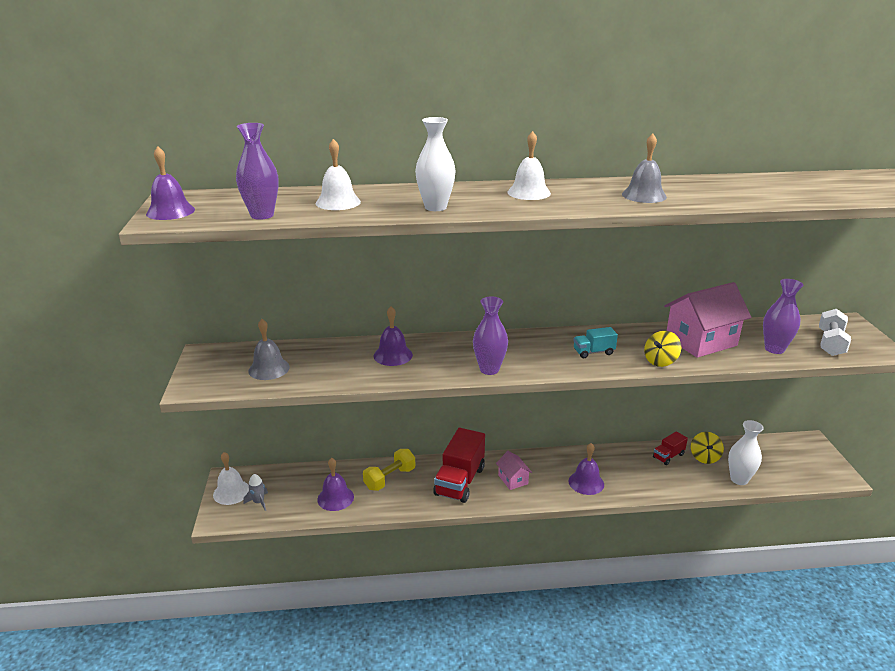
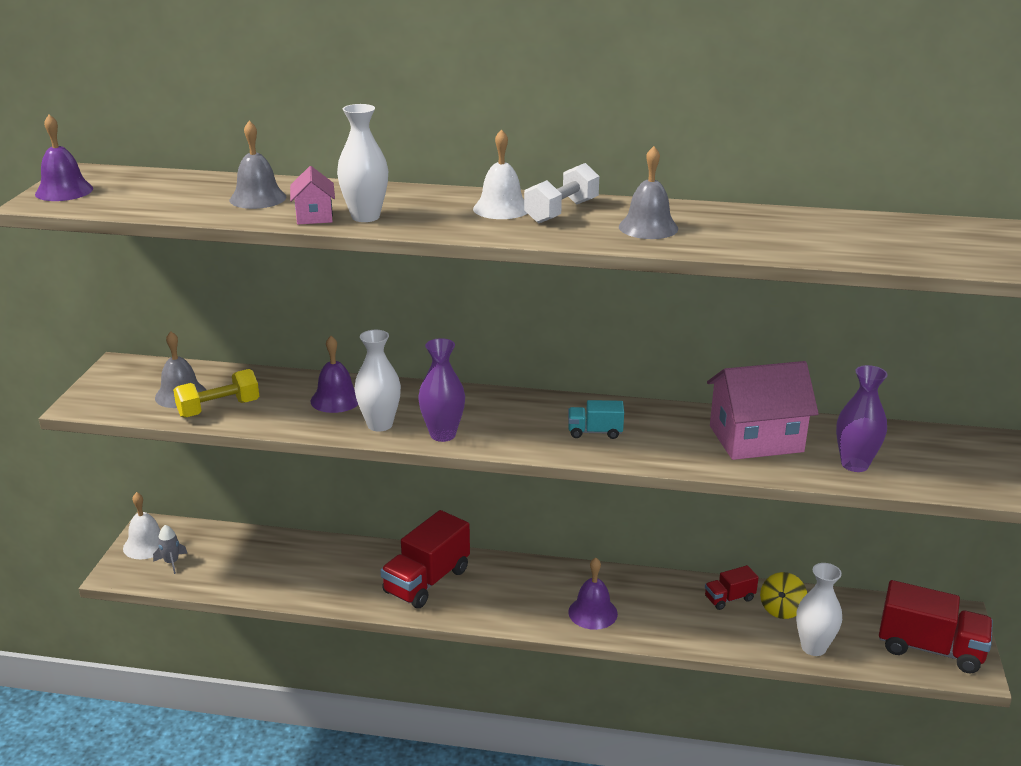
camera: 15 degrees right, 0 degrees up
purple vase [236,123,279,220] -> none
white bell [316,139,361,210] -> grey bell [230,120,287,209]
purple bell [317,458,354,511] -> none
yellow dumbbell [363,449,415,491] -> yellow dumbbell moved to [173,369,259,418]
pink house [496,451,532,490] -> pink house moved to [290,166,335,224]
yellow spinning top [644,331,681,367] -> none
white dumbbell [819,309,851,356] -> white dumbbell moved to [524,163,599,223]
none -> white vase [354,330,401,432]
none -> red truck [879,580,993,674]

